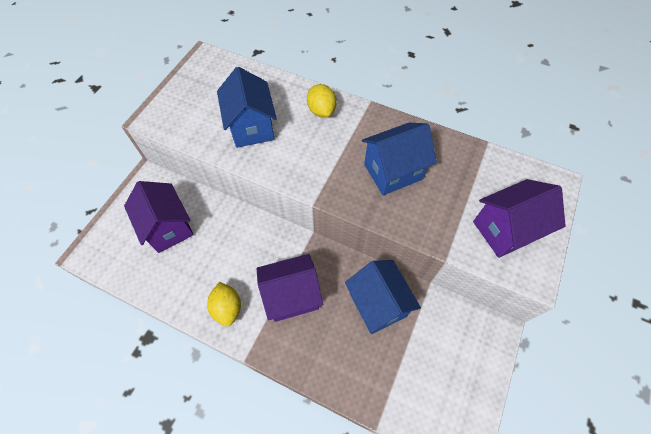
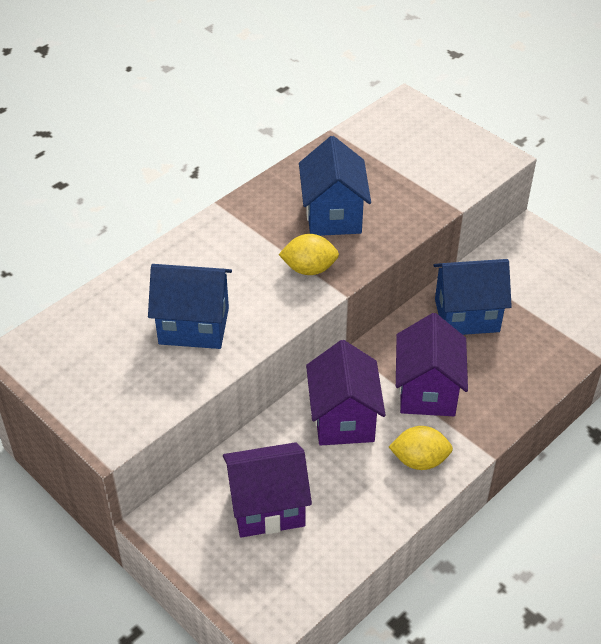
camera: 70 degrees left, 15 degrees down
yellow lemon [307,84,337,118] -> yellow lemon moved to [278,234,339,275]
purple house [473,179,566,258] -> purple house moved to [306,340,386,446]

